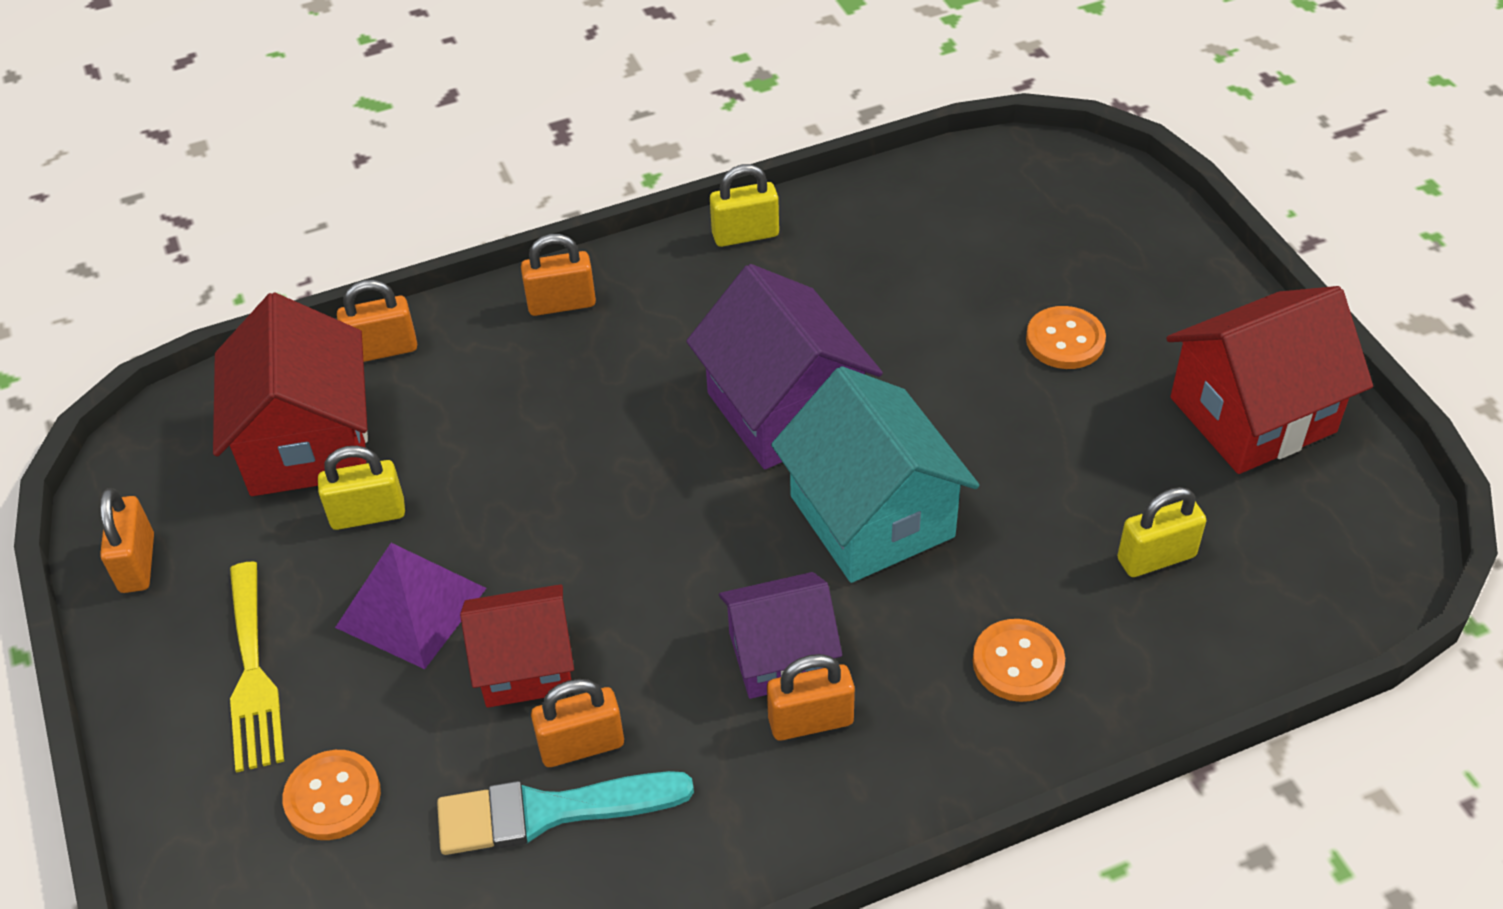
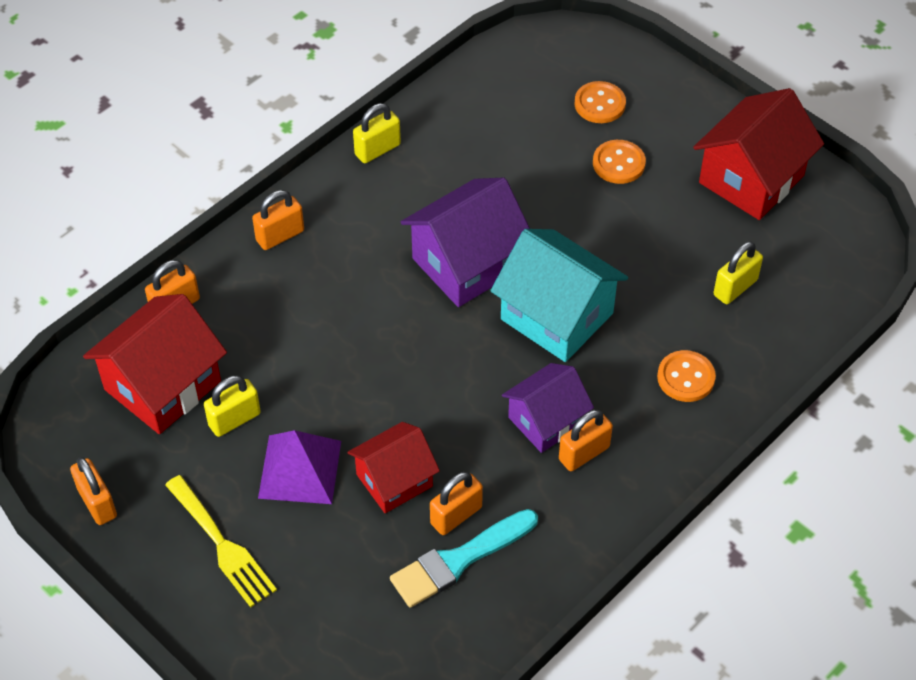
camera: 25 degrees left, 5 degrees up
red house [213,293,368,496] -> red house turned 75 degrees clockwise [83,294,227,434]
orange button [282,750,381,840] -> orange button moved to [574,81,626,123]
purple house [686,264,883,469] -> purple house turned 75 degrees counterclockwise [401,178,530,307]

